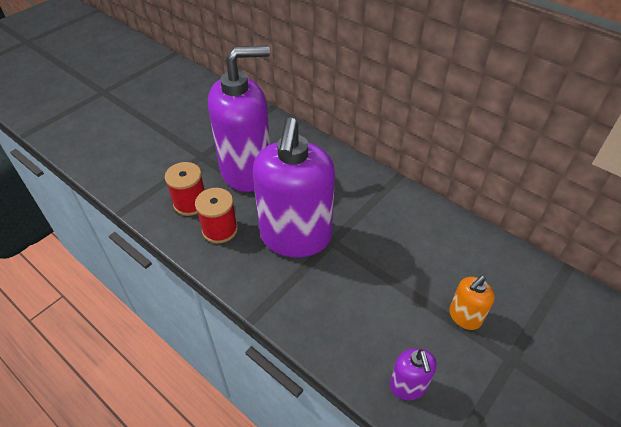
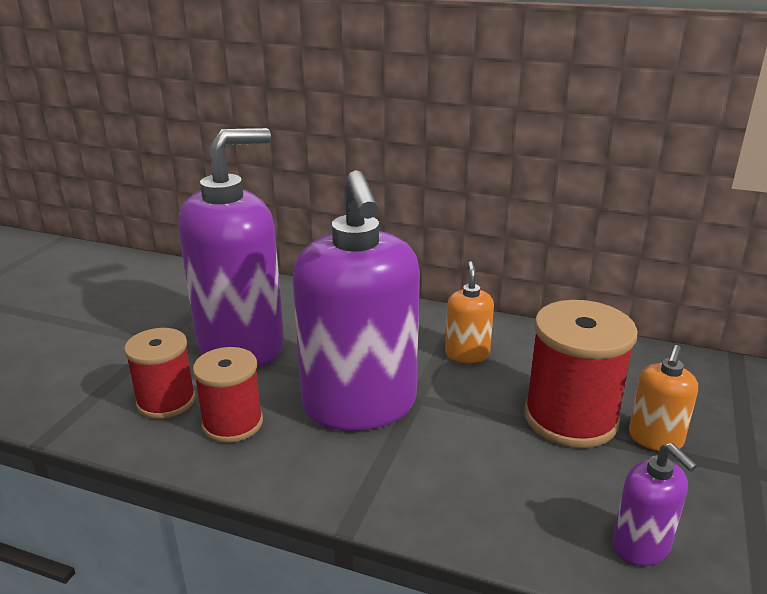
camera: 20 degrees left, 20 degrees down
none -> orange soap dispenser [445,261,494,363]
none -> red spool [524,300,638,448]

